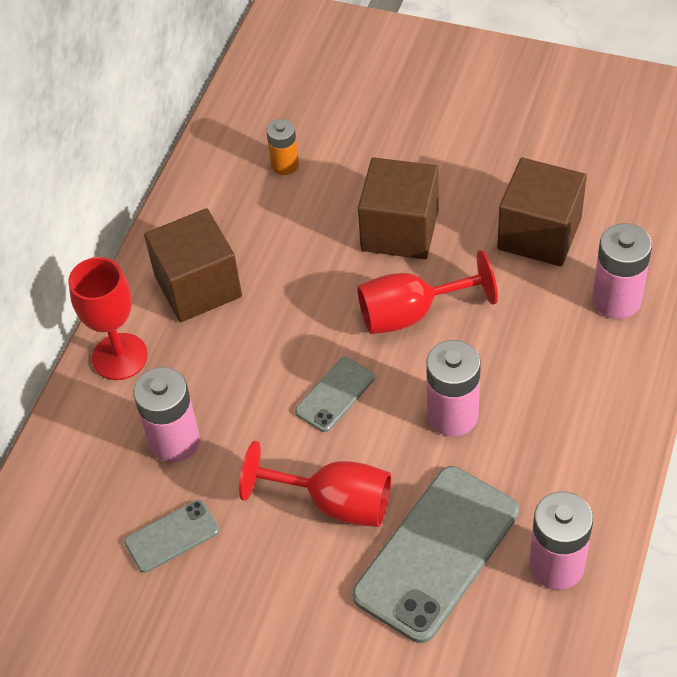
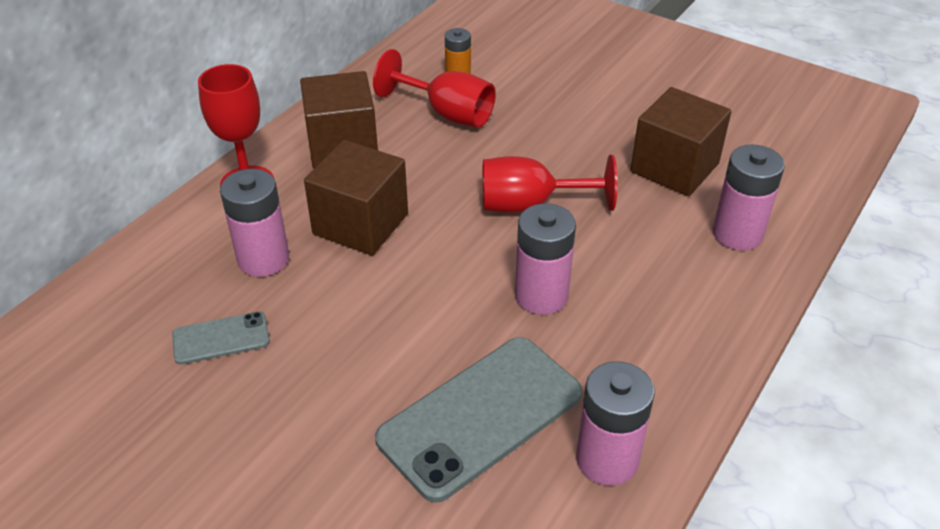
camera: 10 degrees right, 10 degrees down
red goblet [239,441,391,527] -> red goblet moved to [373,49,496,128]
grey phone [295,357,375,432] -> none
brown cube [358,157,439,259] -> brown cube moved to [304,140,408,255]

